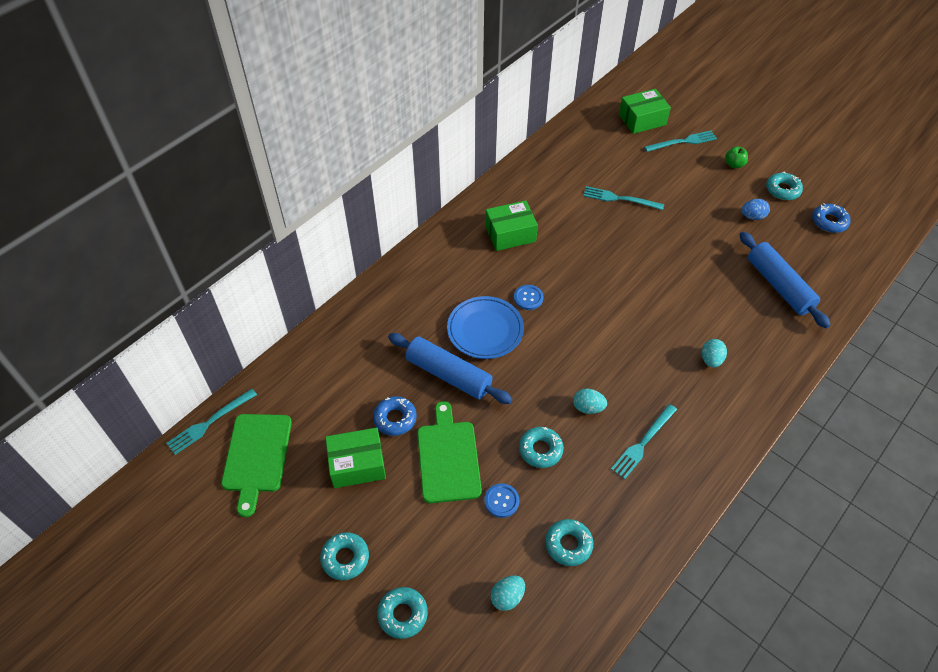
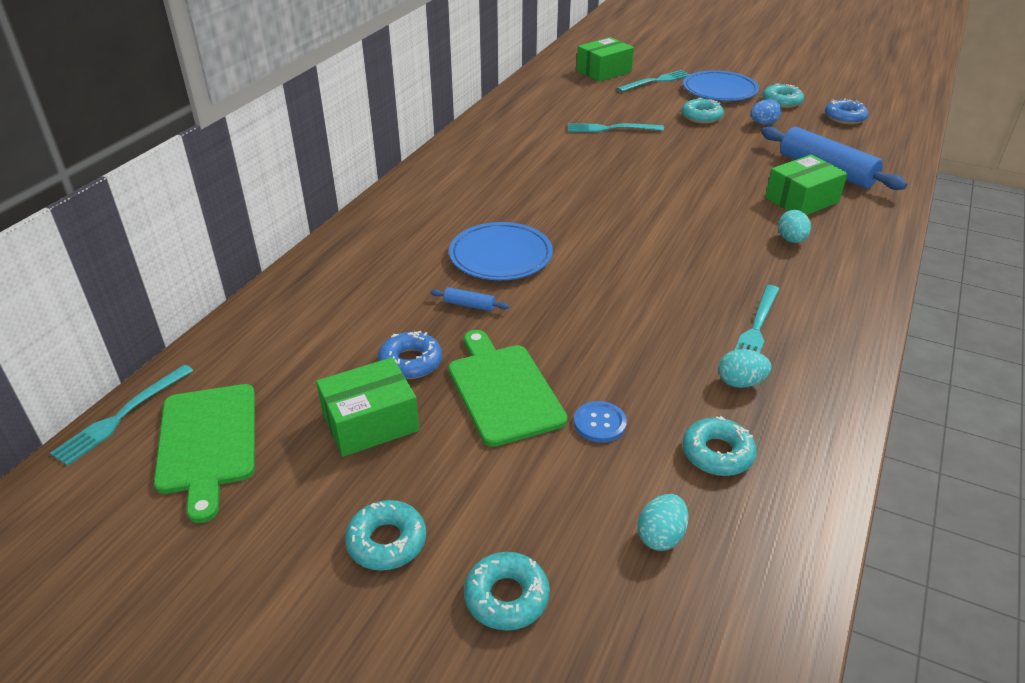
camera: 15 degrees left, 15 degrees down
blue rolling pin [388,333,512,404] -> blue rolling pin [431,287,509,311], size x0.41
green box [485,200,538,251] -> green box moved to [765,155,848,215]
blue button [514,285,543,310] -> none
turquoise donut [519,427,564,468] -> turquoise donut moved to [682,98,724,124]
turquoise egg [573,389,607,414] -> turquoise egg moved to [718,349,772,388]
green apple [725,146,748,168] -> blue plate [683,70,759,101]

